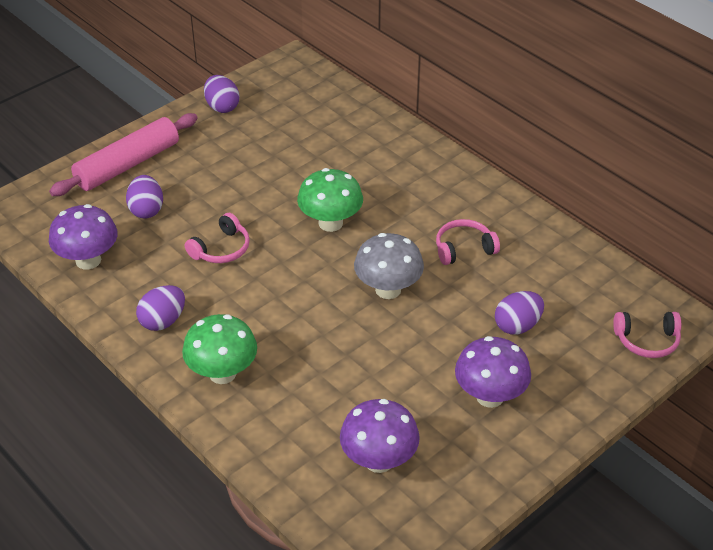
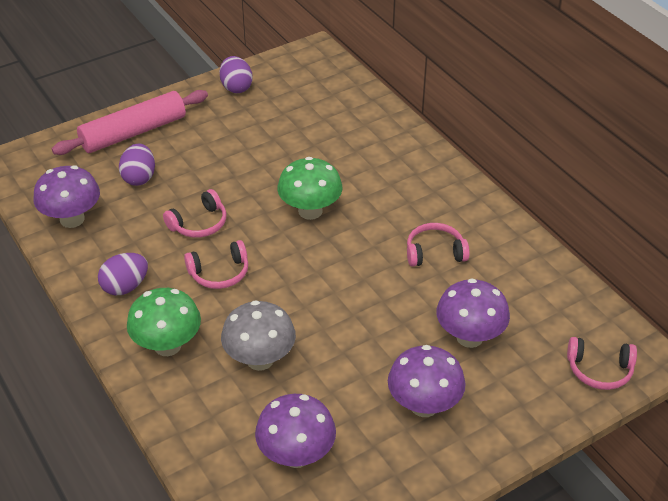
camera: 10 degrees right, 0 degrees up
grey mushroom [354,233,424,299] -> grey mushroom moved to [221,300,296,371]
purple egg [495,291,544,335] -> purple mushroom [436,278,510,348]
none -> pink headphones [184,240,248,289]

